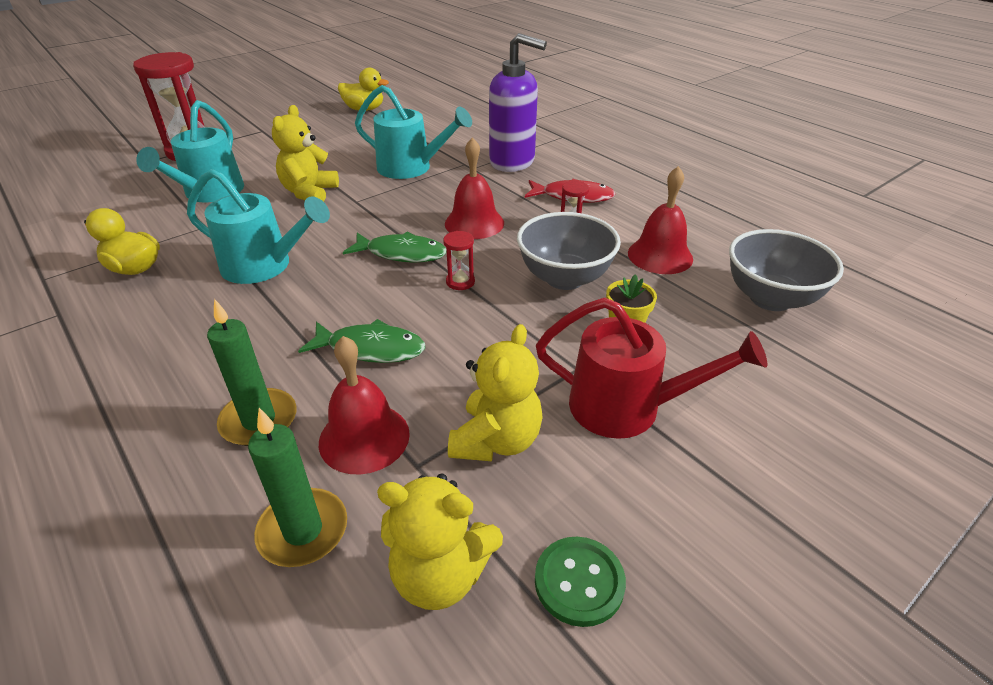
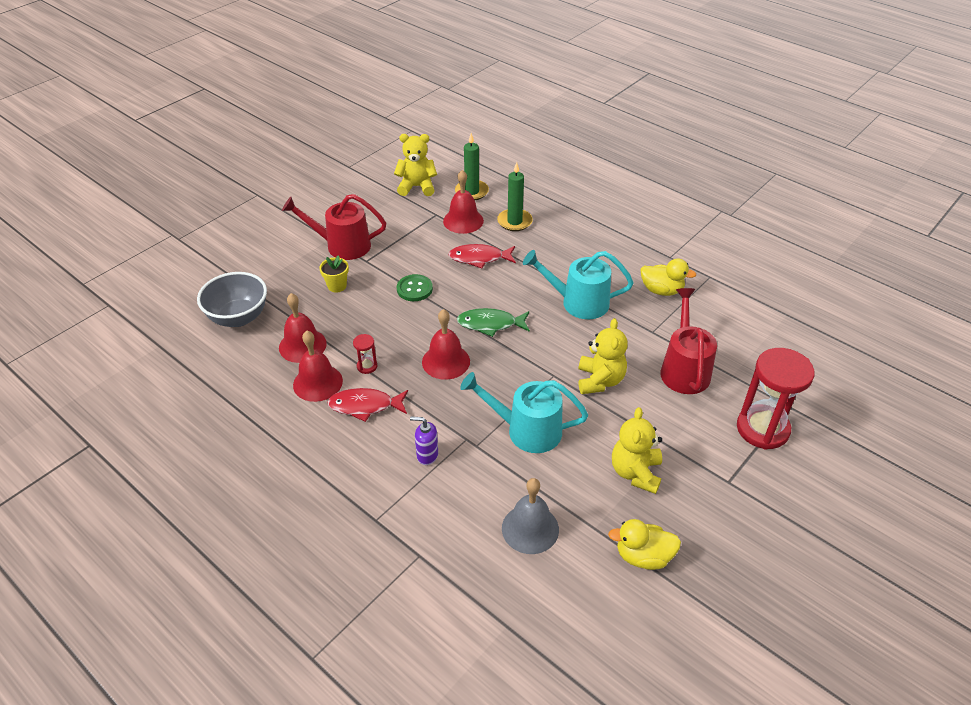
camera: 170 degrees right, 5 degrees up
turquoise watering can [136,100,244,203] -> red watering can [660,288,717,394]
green fish [298,319,425,363] -> red fish [448,244,516,269]
red hourglass [443,231,475,290] -> none
yellow teddy bear [448,324,543,461] -> yellow teddy bear moved to [612,407,662,494]
purple soap dispenser [489,33,547,172] -> purple soap dispenser [410,416,438,465], size x0.47
grey bowl [517,212,621,290] -> none
green button [535,537,626,627] -> green button moved to [397,274,433,301]
none -> red bell [293,331,343,402]
none -> grey bell [502,478,559,554]

